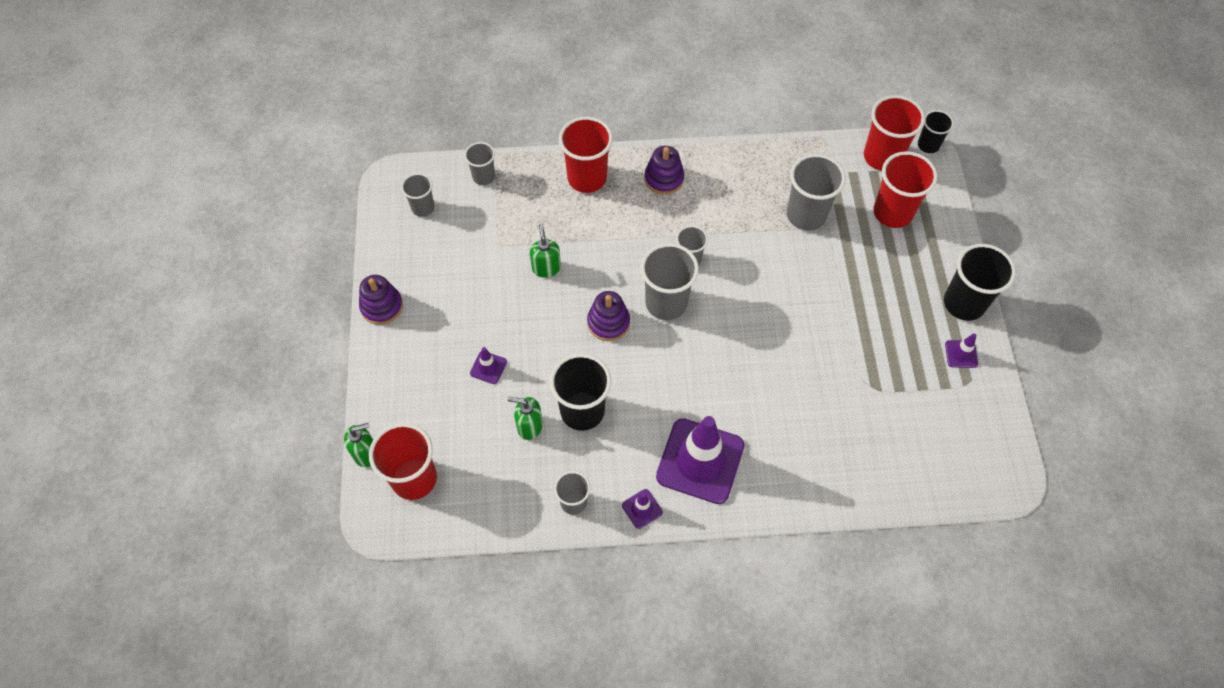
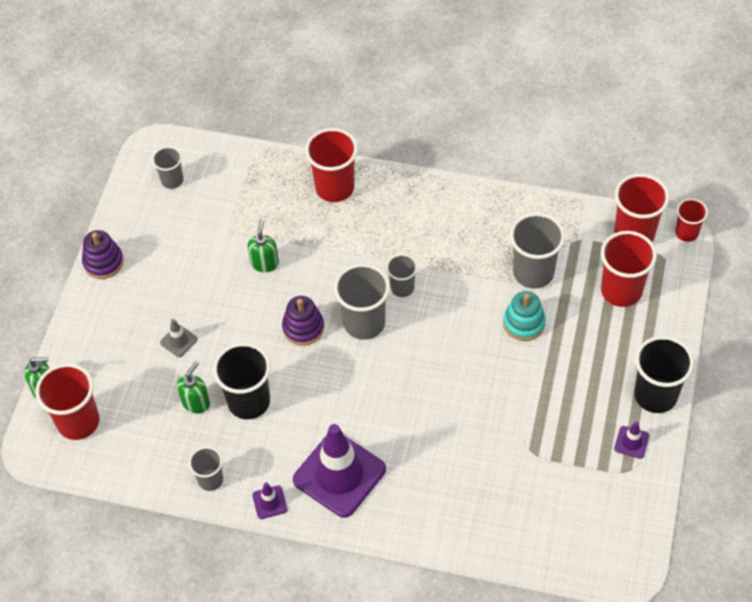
camera: 20 degrees right, 5 degrees down
grey cup [464,142,495,185] -> none
purple traffic cone [470,347,507,384] -> grey traffic cone [160,319,197,357]
green soap dispenser [508,397,543,440] -> green soap dispenser turned 90 degrees clockwise [177,361,210,414]
purple stacking toy [644,146,684,195] -> none
black cup [918,110,954,153] -> red cup [675,199,708,242]
none -> turquoise stacking toy [503,291,546,341]

